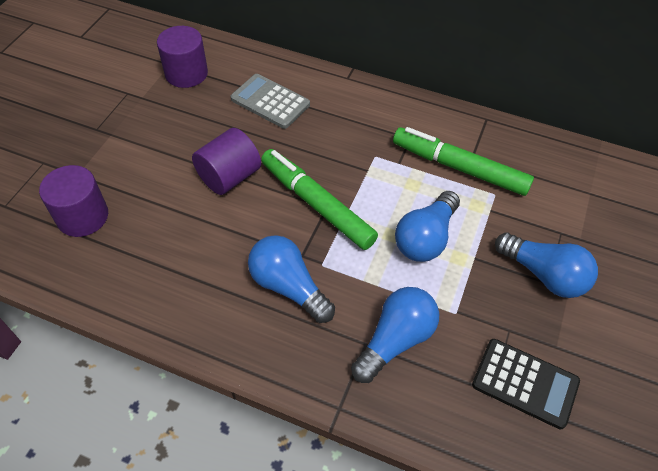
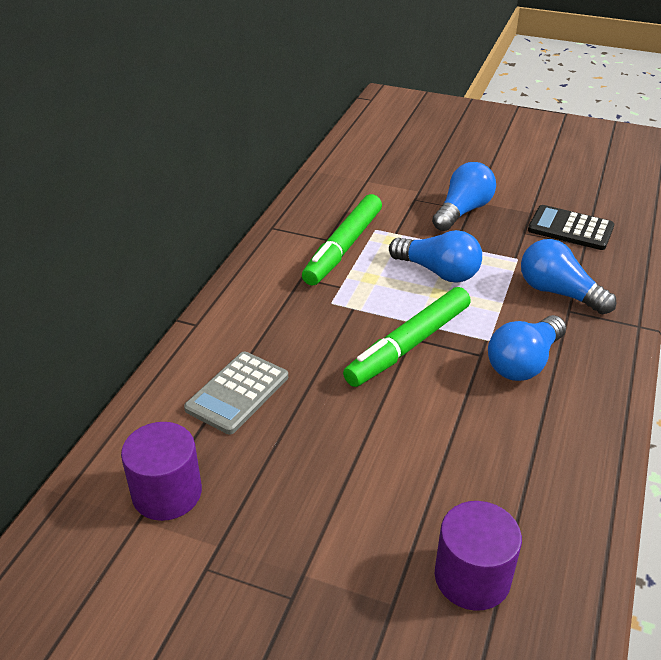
camera: 90 degrees left, 15 degrees down
purple cylinder [192,128,261,195] -> none
black calculator [472,339,580,429] -> black calculator turned 90 degrees counterclockwise [528,205,614,250]

